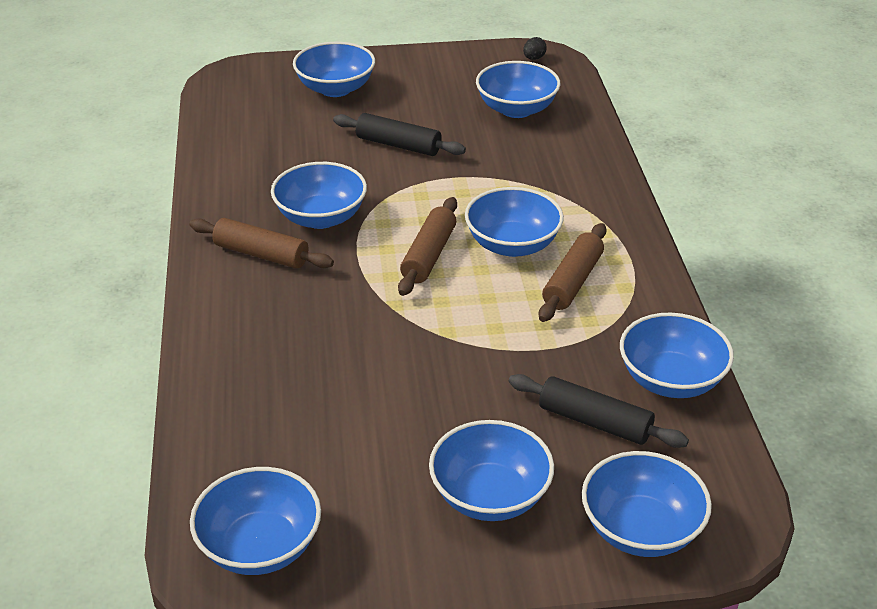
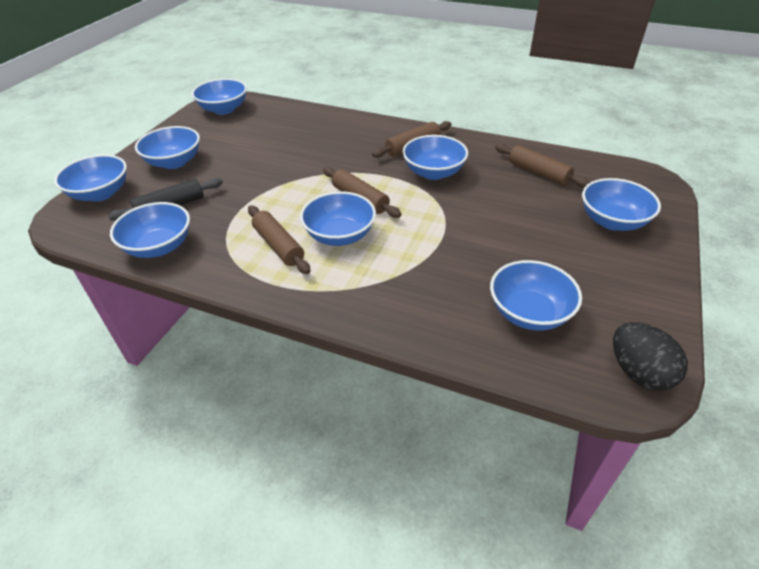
camera: 120 degrees right, 5 degrees up
black rolling pin [333,113,466,156] -> none
black egg [523,37,547,60] -> black egg [613,322,688,391], size x2.09
none -> brown rolling pin [495,144,590,188]

